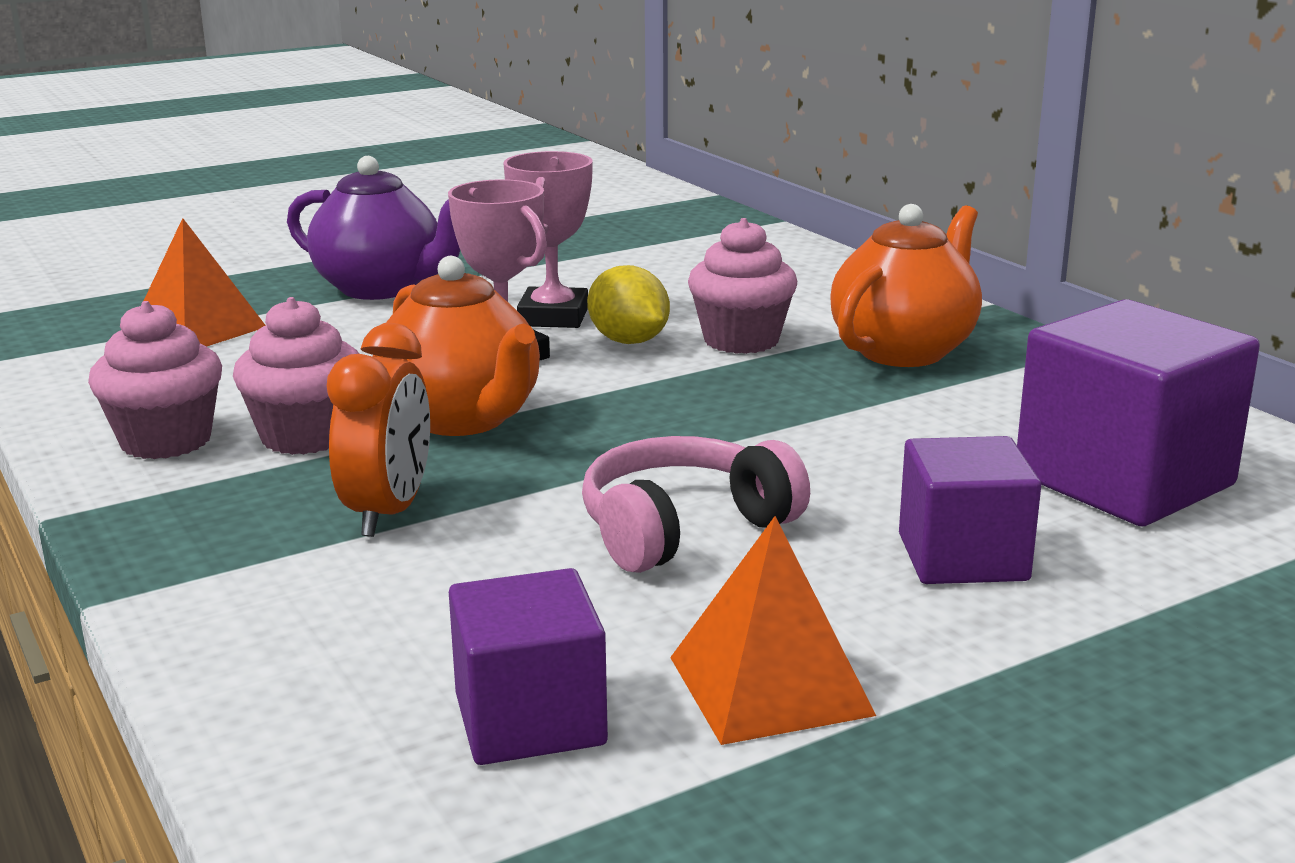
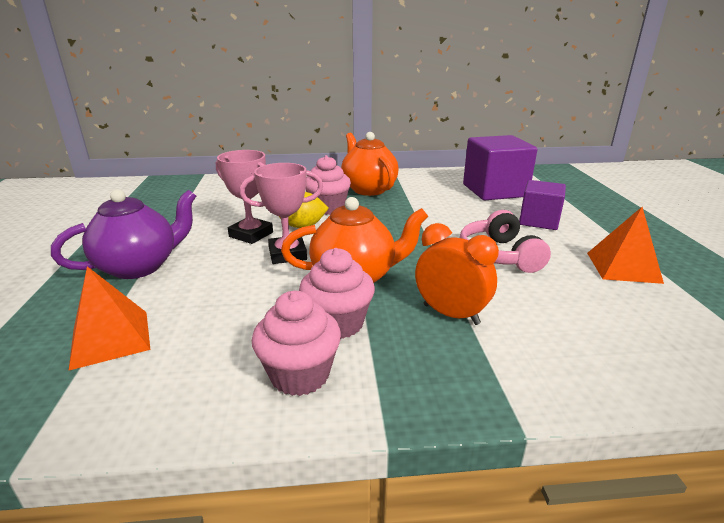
camera: 65 degrees left, 5 degrees up
purple cube [449,568,608,765] -> none

